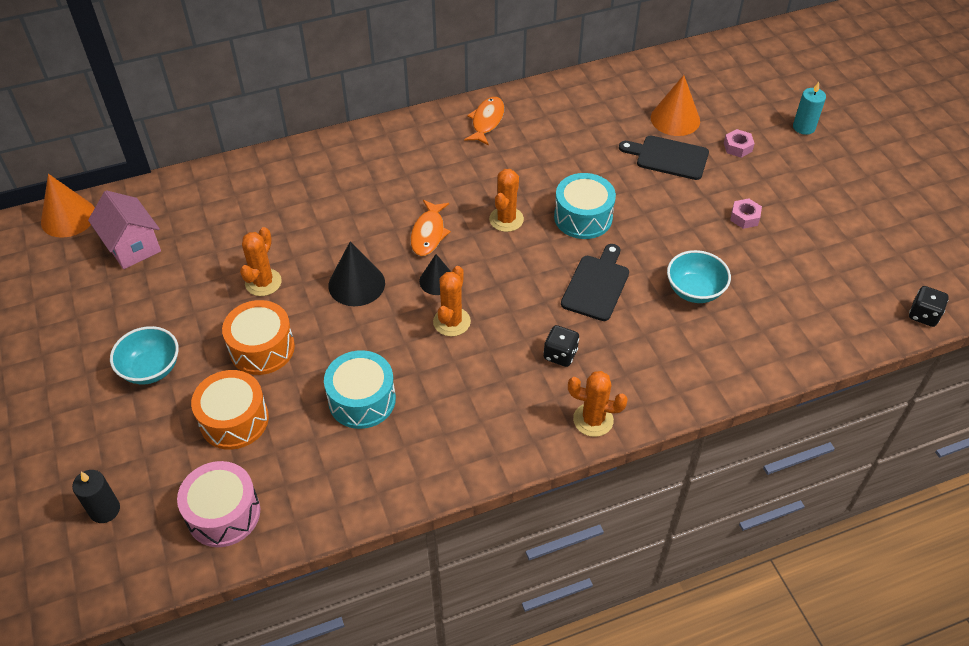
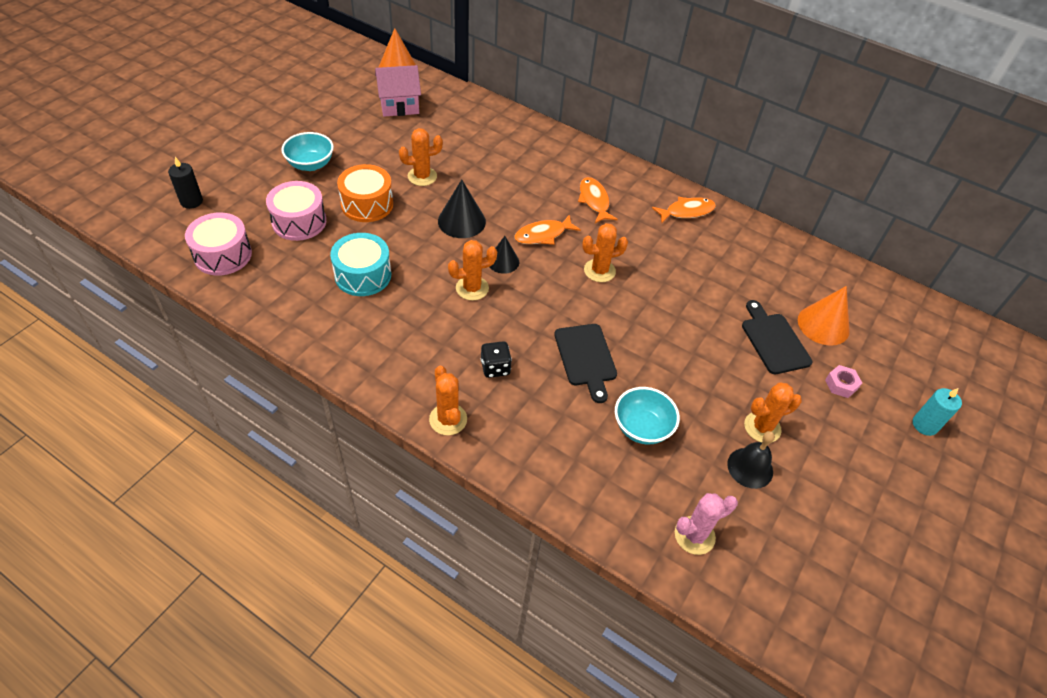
camera: 50 degrees right, 0 degrees up
pink house [88,190,161,269] -> pink house turned 60 degrees clockwise [375,65,421,117]
orange drum [191,370,269,450] -> pink drum [266,181,326,241]
turquoise drum [554,173,616,239] -> none
black cutting board [561,244,629,321] -> black cutting board turned 90 degrees clockwise [554,324,617,403]
pink nut [730,199,762,229] -> orange cactus [744,382,802,442]
black dice [909,286,949,327] -> none
none -> orange fish [578,177,618,223]
none -> pink cactus [675,493,738,555]
none -> black bell [727,431,775,489]

